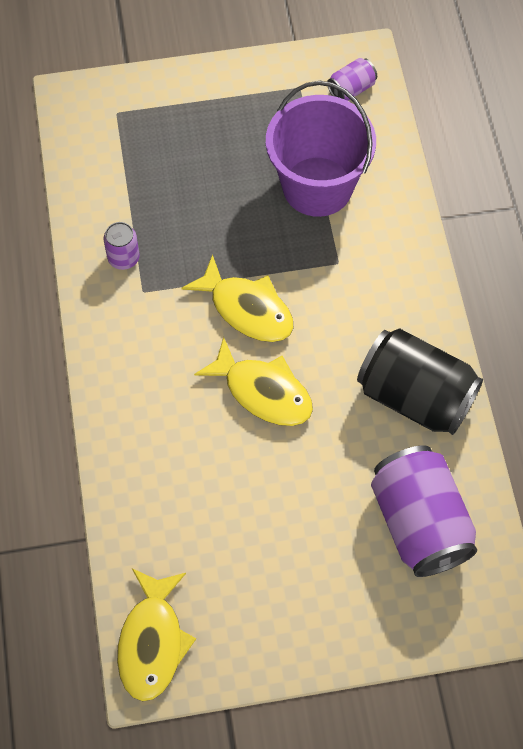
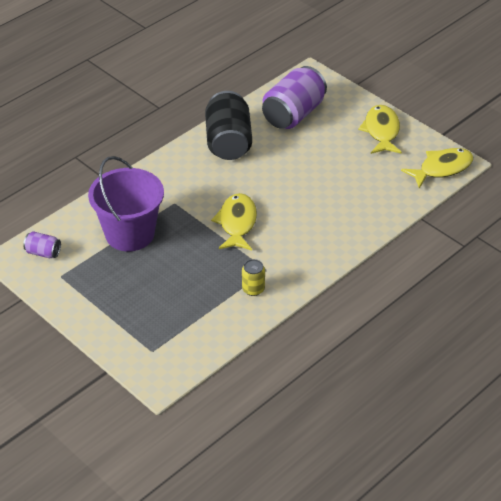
camera: 125 degrees left, 20 degrees down
purple can [103,222,140,270] -> yellow can [242,259,265,296]
yellow fish [194,337,313,426] -> yellow fish moved to [358,105,402,154]

